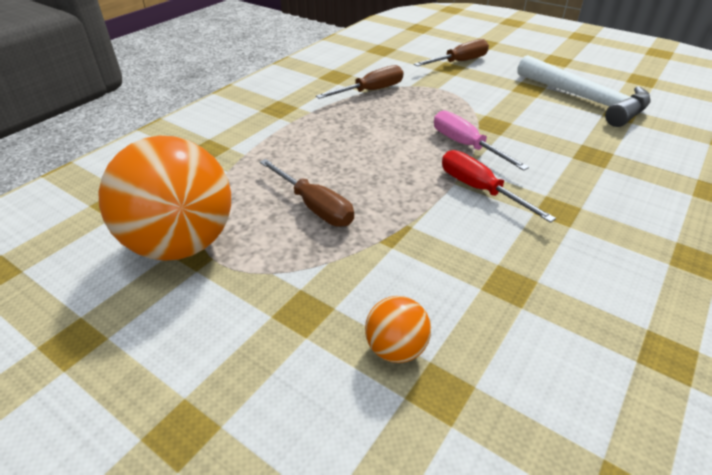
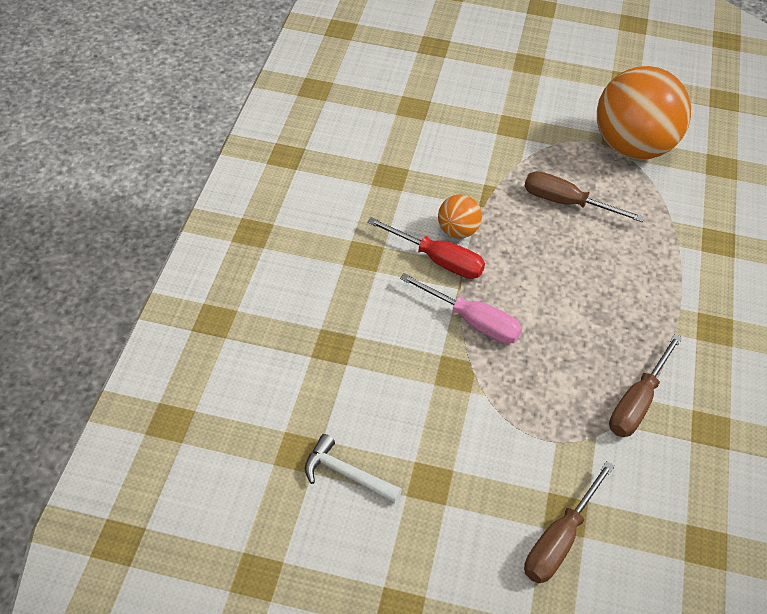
camera: 155 degrees right, 10 degrees up
orange ball [365,296,431,363] -> orange ball moved to [438,194,482,239]
white hammer [517,55,651,127] -> white hammer [305,434,402,503], size x0.50

